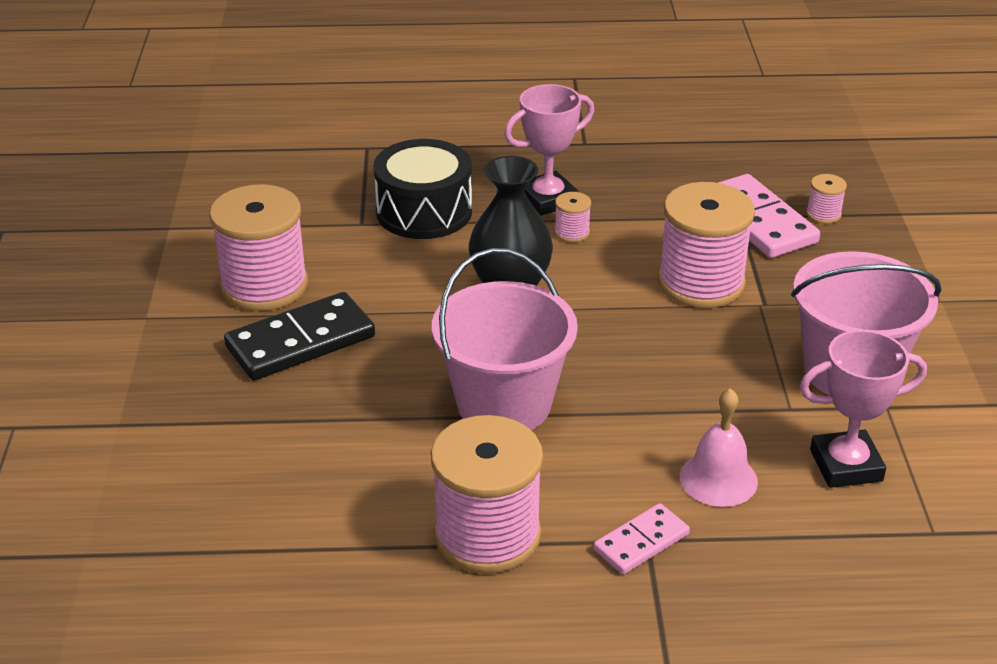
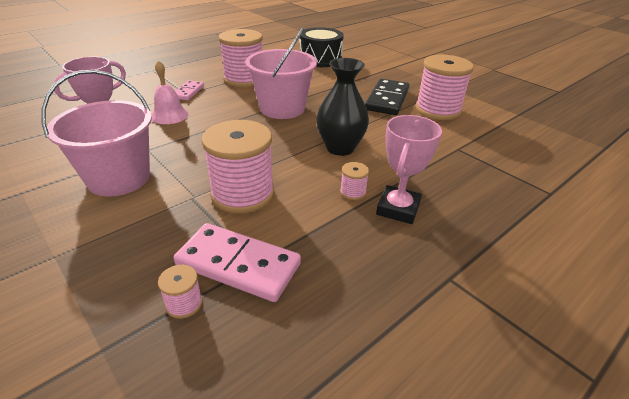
camera: 140 degrees right, 0 degrees up
black drum [373,139,472,239] -> black drum moved to [300,27,344,67]

